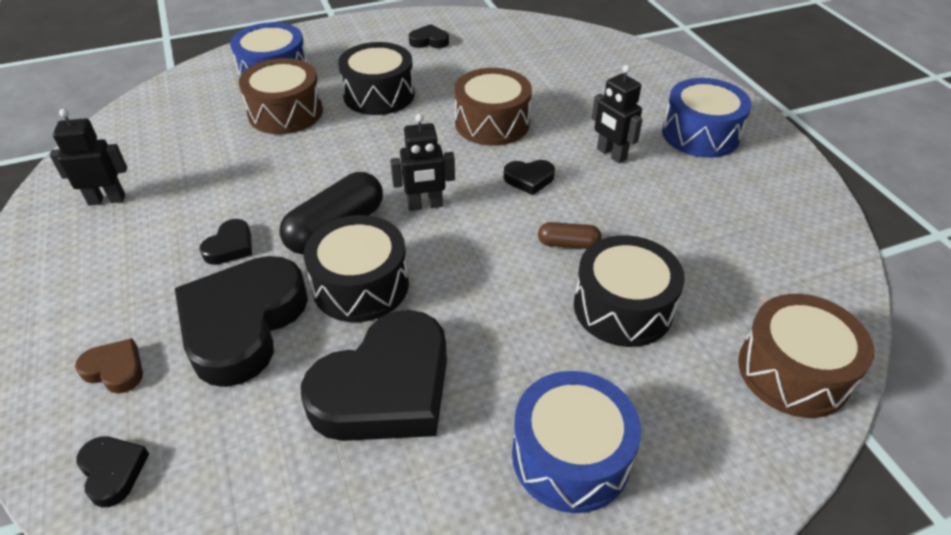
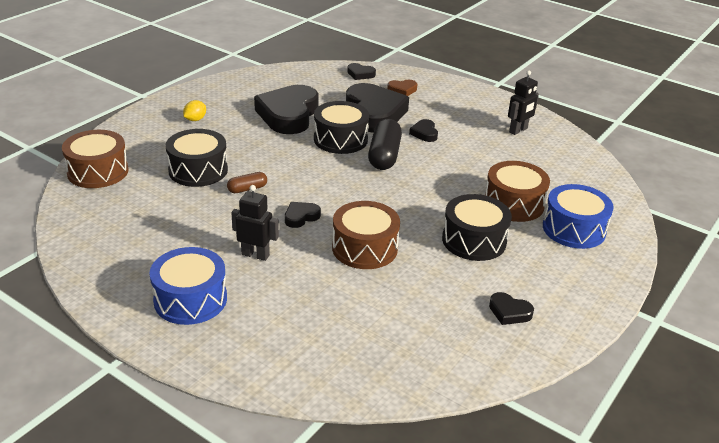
camera: 145 degrees right, 10 degrees down
black robot [390,114,455,211] -> none
black heart [409,24,449,48] -> black heart turned 60 degrees clockwise [489,292,534,325]
blue drum [512,371,641,513] -> yellow lemon [183,100,206,121]

